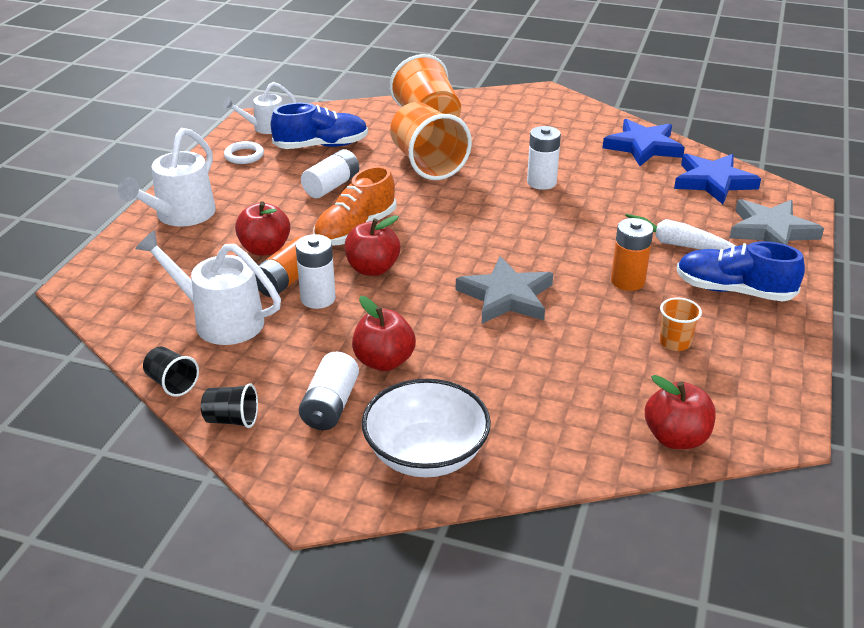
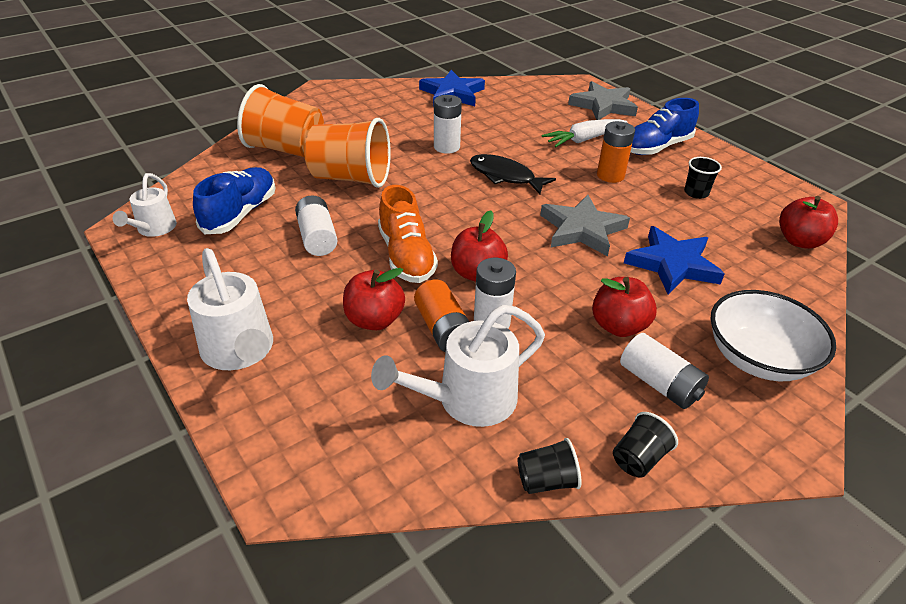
camera: 55 degrees left, 5 degrees up
white ring [224,141,264,164] -> none
orange cup [659,298,702,351] -> black cup [684,157,722,199]
blue star [674,154,761,204] -> blue star moved to [624,226,725,295]
none -> black fish [470,154,556,194]

